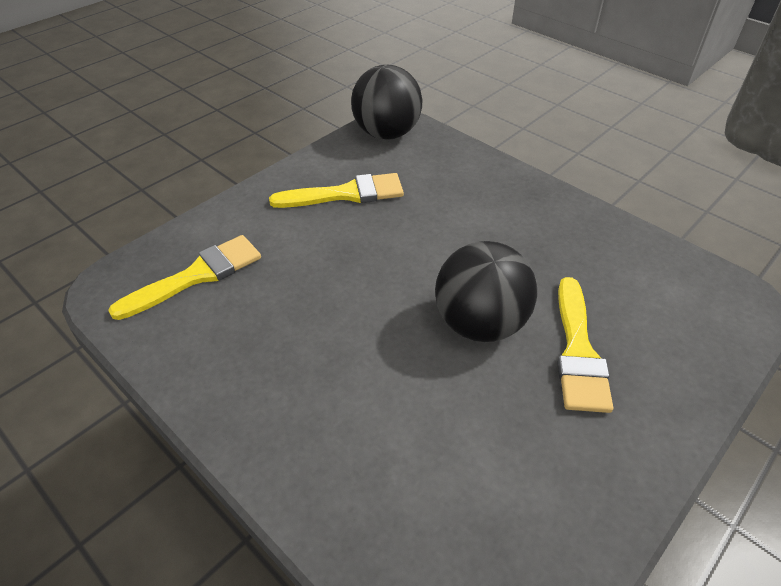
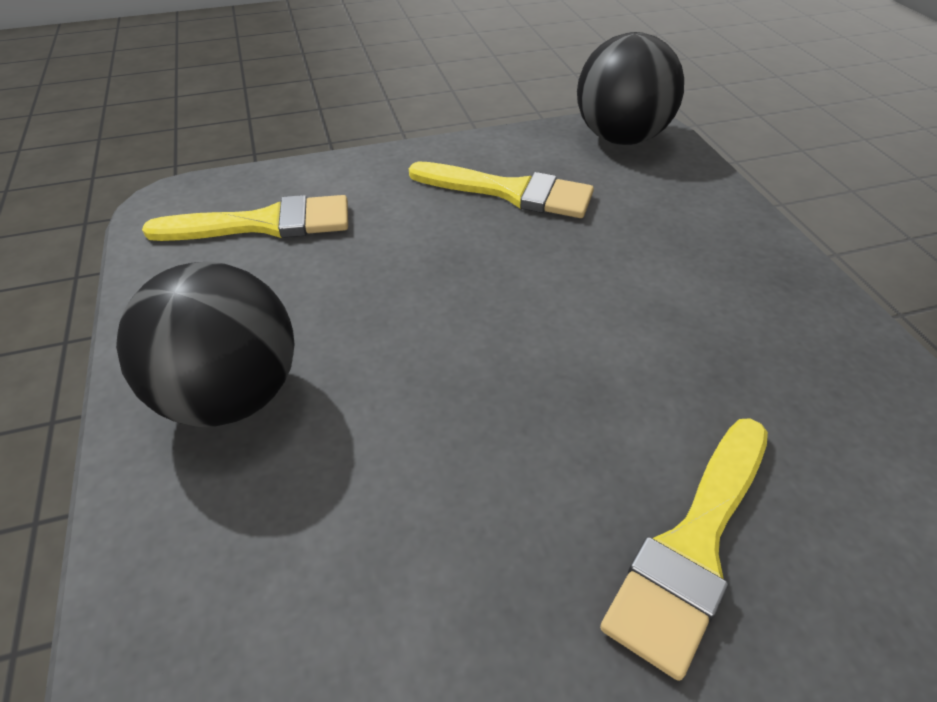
camera: 30 degrees right, 0 degrees up
black ball [435,241,537,342] -> black ball moved to [116,262,295,427]

